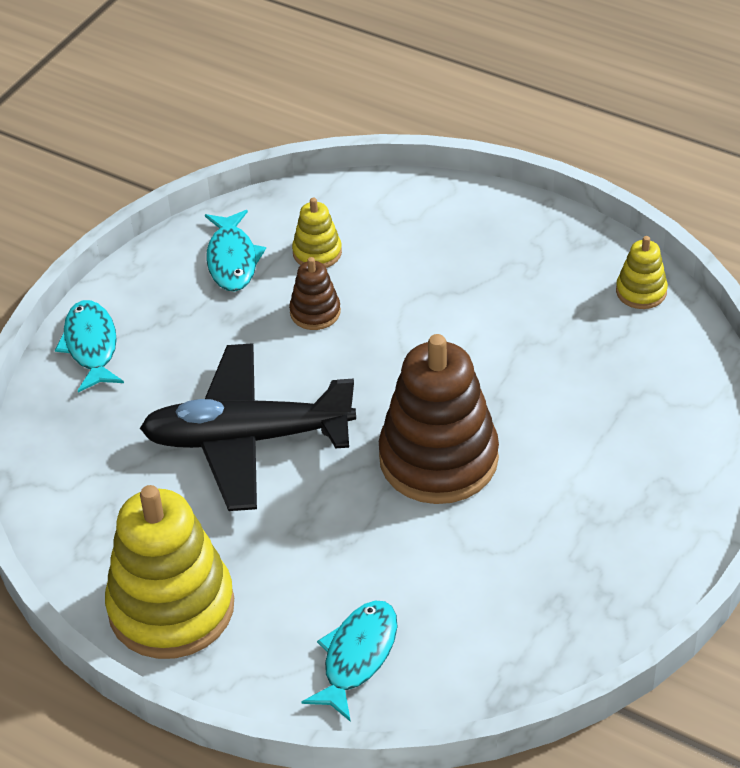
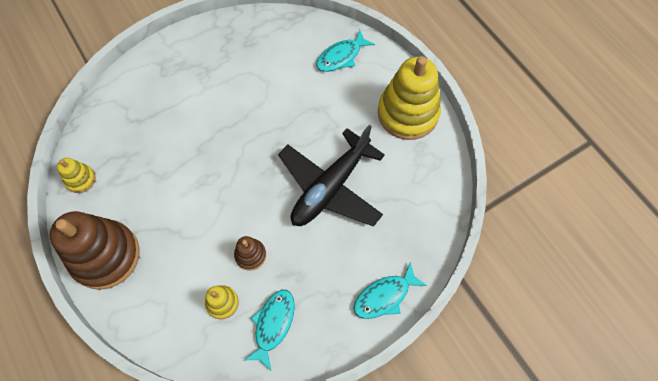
camera: 155 degrees left, 20 degrees up
turquoise fish [55,300,124,392] -> turquoise fish turned 45 degrees clockwise [353,262,427,319]
black plane [140,343,356,511] -> black plane turned 105 degrees clockwise [278,125,385,227]
brown stacking toy [379,334,499,504] -> brown stacking toy moved to [49,211,140,290]

